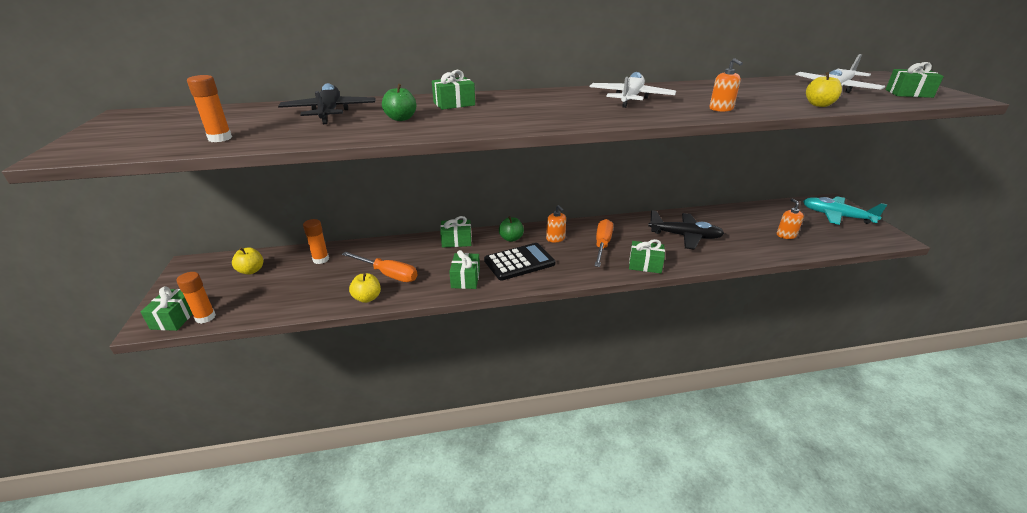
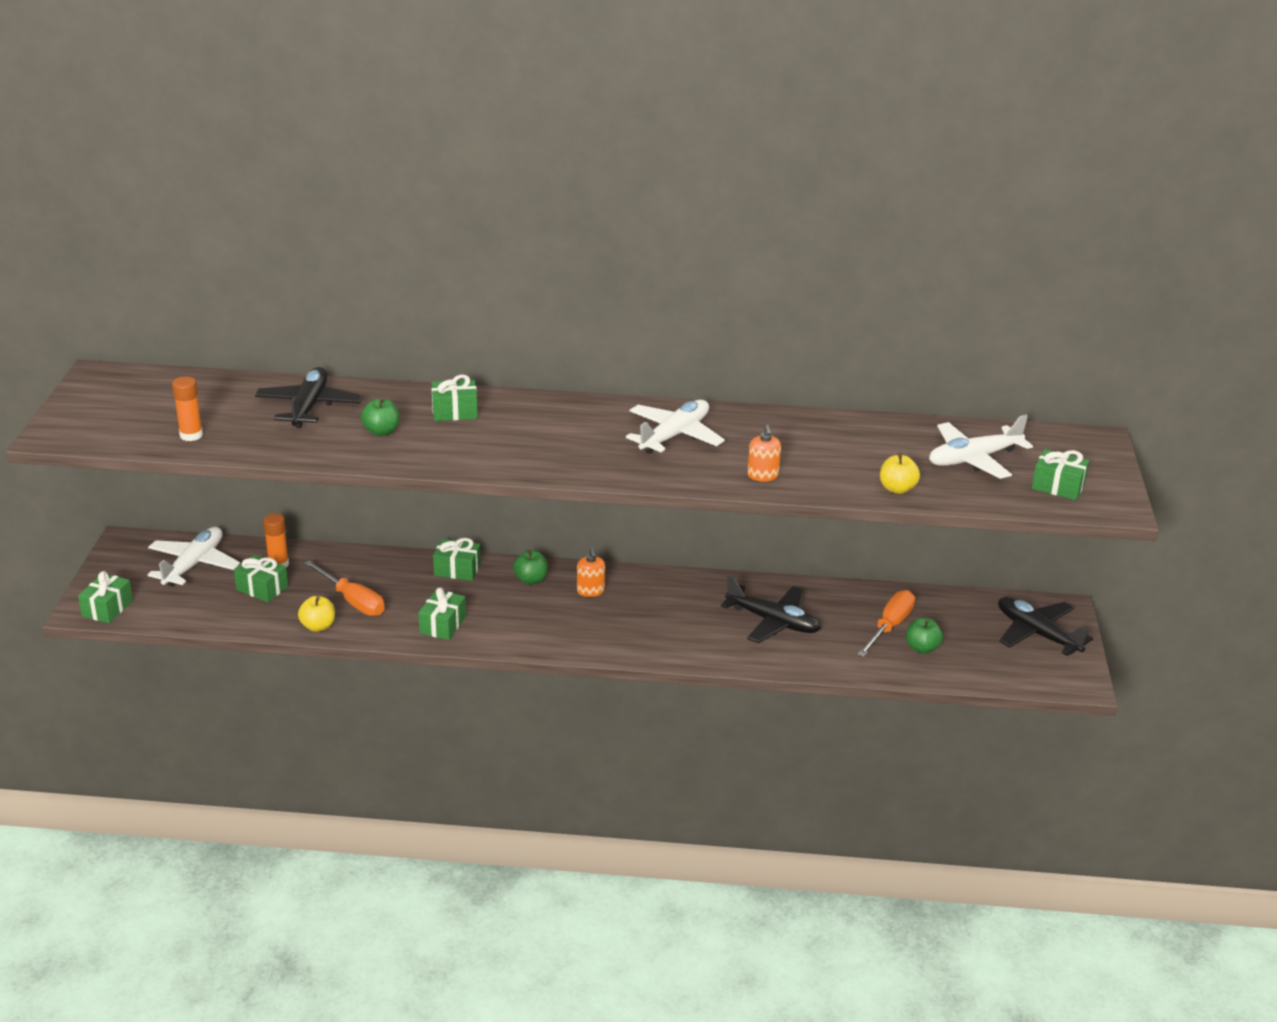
camera: 15 degrees right, 0 degrees up
orange glue stick [177,272,216,324] -> none
yellow apple [232,247,263,275] -> white plane [148,527,240,587]
black calculator [484,243,555,281] -> none
orange screwdriver [594,219,613,267] -> orange screwdriver moved to [857,590,915,657]
green gift [629,239,665,273] -> green gift moved to [234,555,288,602]
orange soap dispenser [777,199,804,239] -> green apple [906,618,943,654]
turquoise plane [803,196,887,225] -> black plane [998,597,1093,656]

